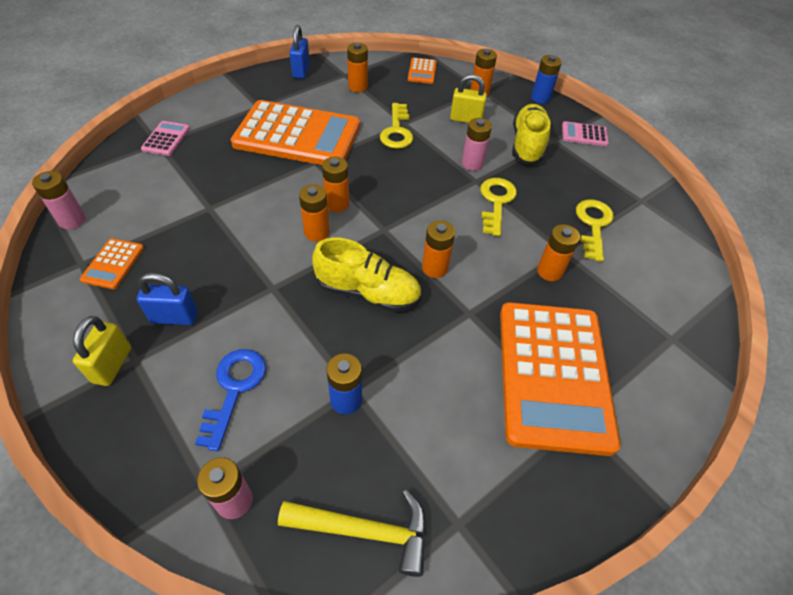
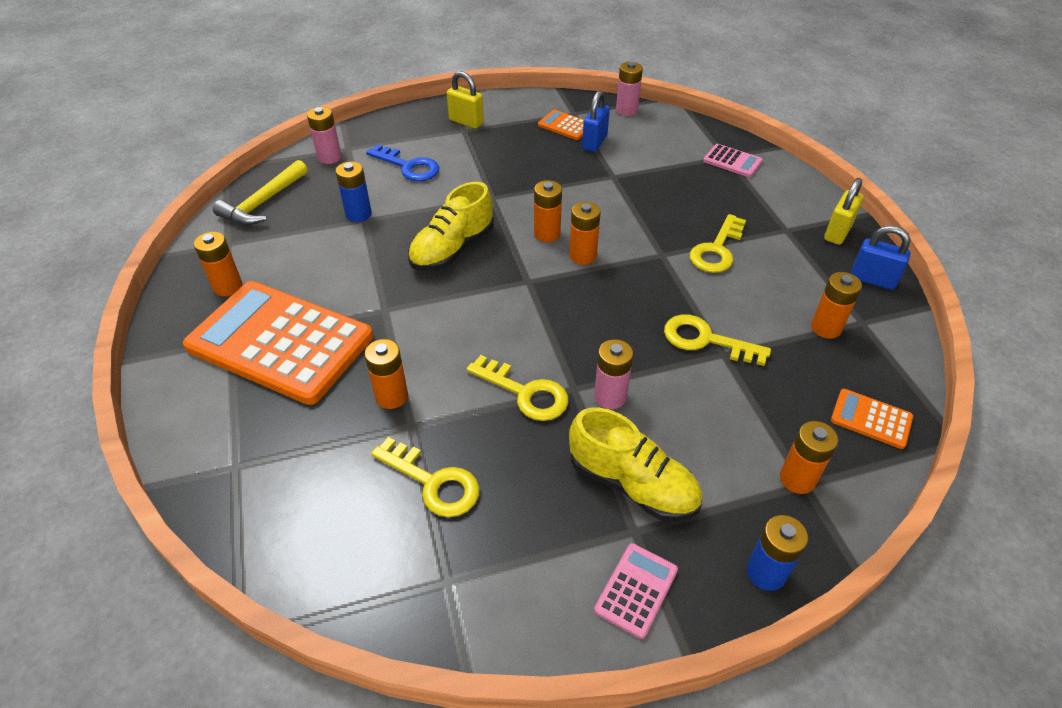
camera: 115 degrees right, 5 degrees down
blue padlock [137,273,198,325] -> blue padlock moved to [582,90,610,152]
orange calculator [230,100,360,165] -> yellow key [690,214,746,273]
orange battery [422,220,455,278] -> orange battery moved to [194,232,242,296]
yellow padlock [450,74,487,123] -> yellow padlock moved to [824,178,864,245]

